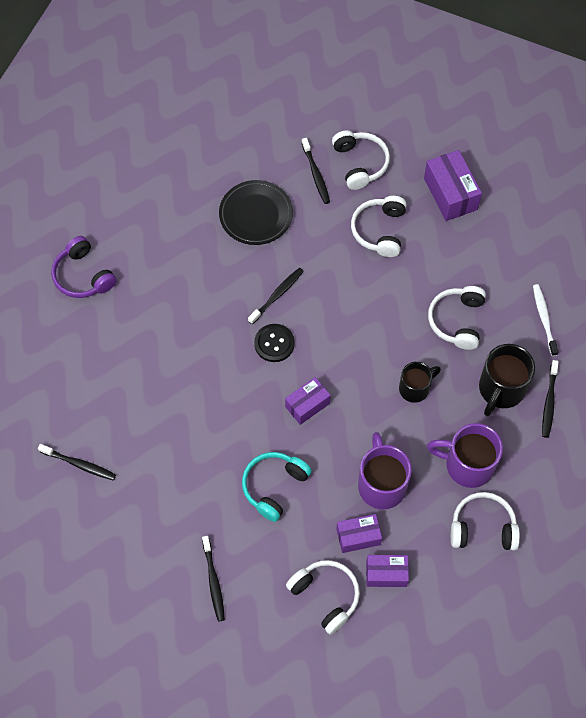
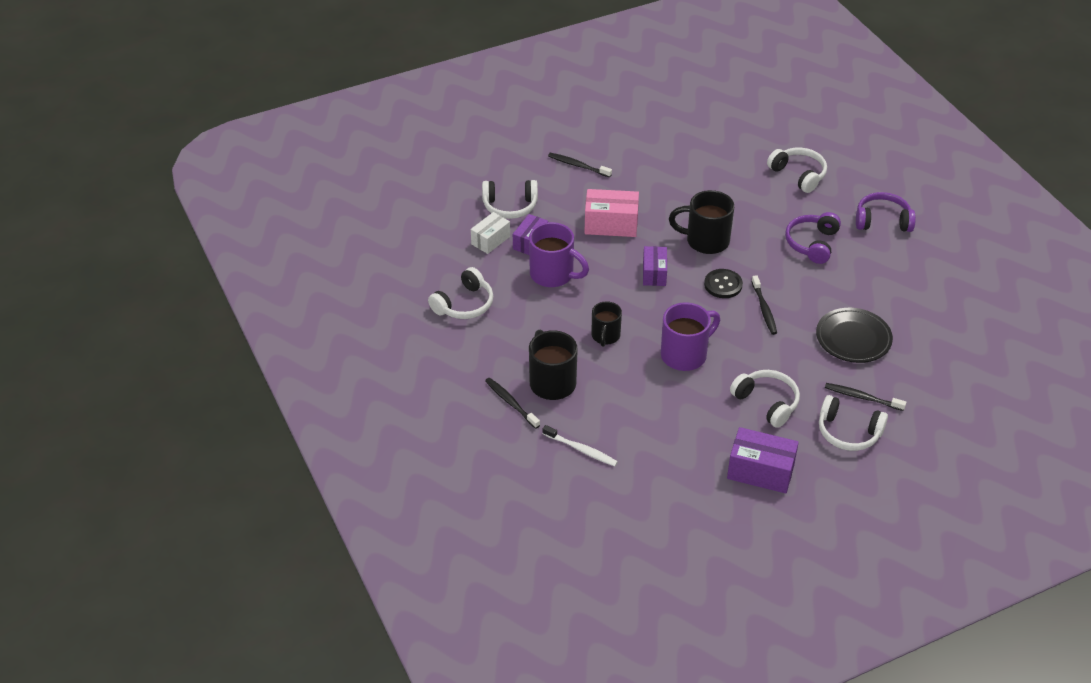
camera: 130 degrees right, 20 degrees down
black toothbrush [38,444,116,480] -> none
turquoise headphones [242,452,312,522] -> pink box [585,189,639,237]
purple box [366,555,409,587] -> white box [471,212,510,254]
purple mug [427,423,503,488] -> purple mug moved to [661,302,720,371]
white headphones [428,286,486,350] -> white headphones moved to [767,147,827,193]
none -> black mug [669,190,734,254]
none -> purple headphones [785,212,841,264]

